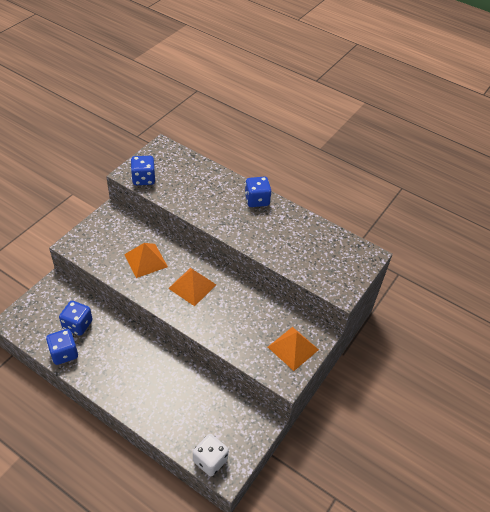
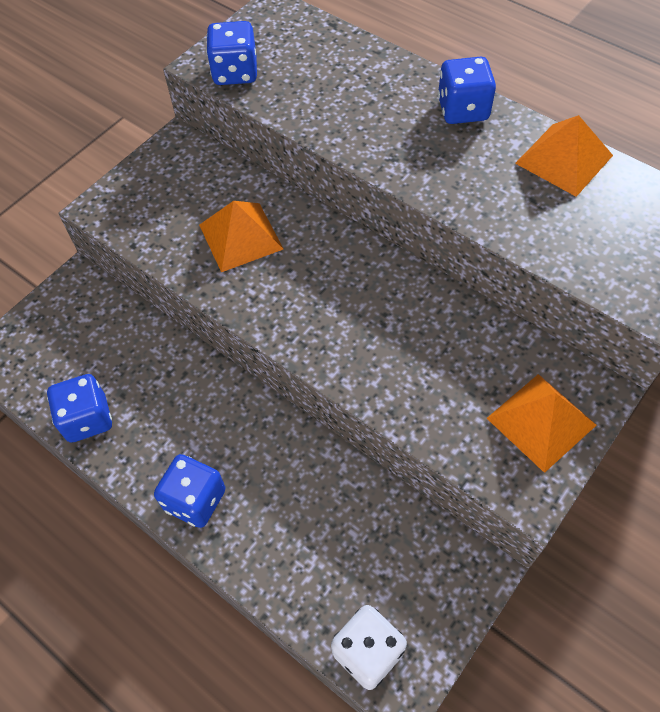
camera: 10 degrees right, 10 degrees up
blue dice [59,301,93,336] -> blue dice moved to [154,454,226,528]
orange pyramid [168,268,216,306] -> orange pyramid moved to [515,115,613,197]

